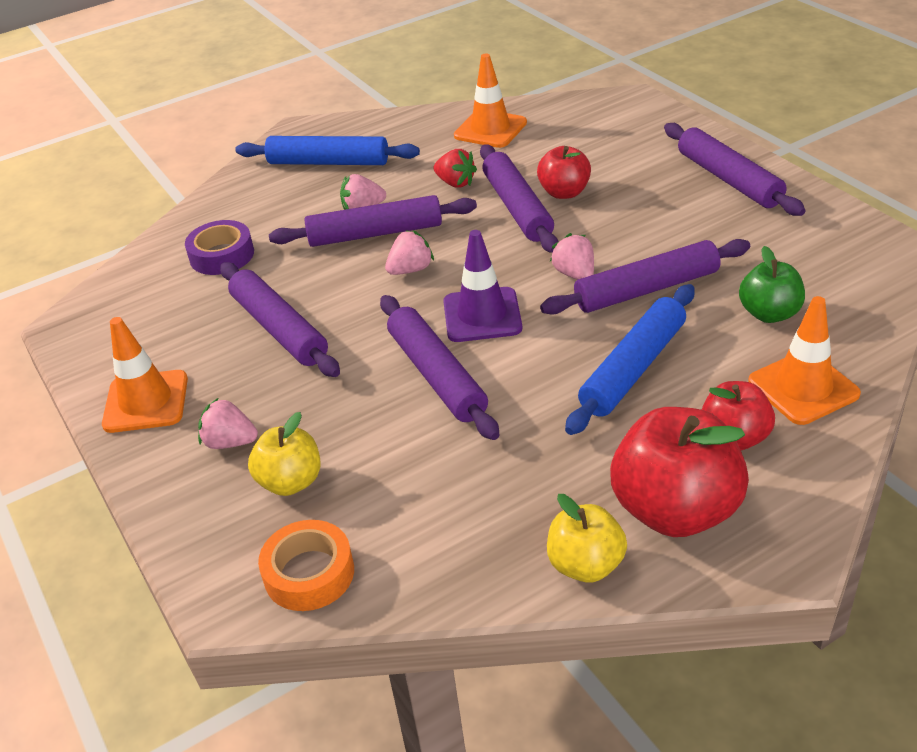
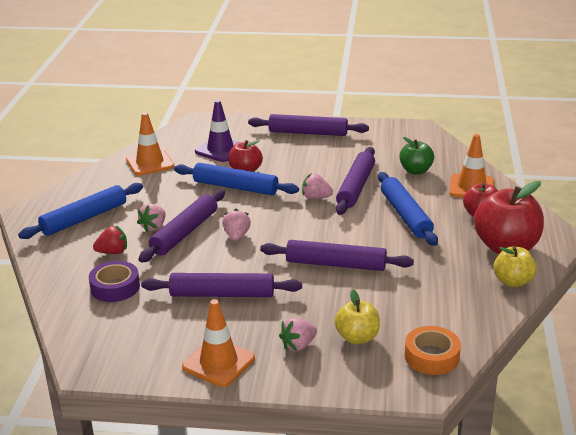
camera: 55 degrees left, 10 degrees down
red strawberry [434,149,477,188] -> red strawberry moved to [93,226,127,254]
purple traffic cone [443,230,522,342] -> purple traffic cone moved to [195,100,238,162]
purple rolling pin [480,144,559,253] -> blue rolling pin [174,163,299,195]

